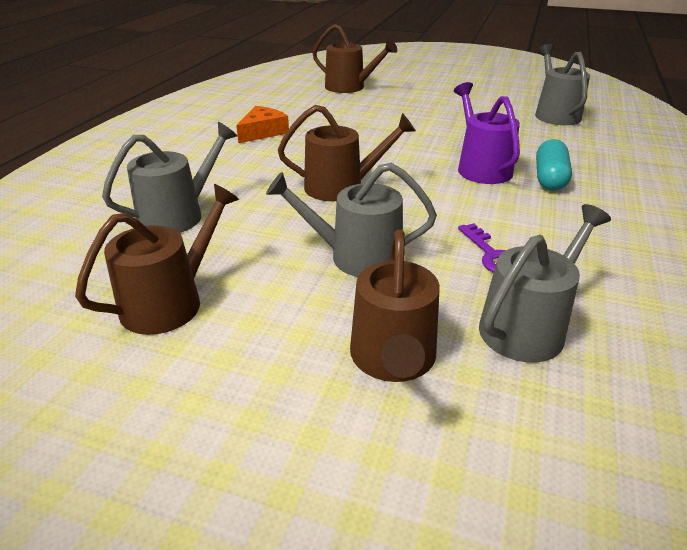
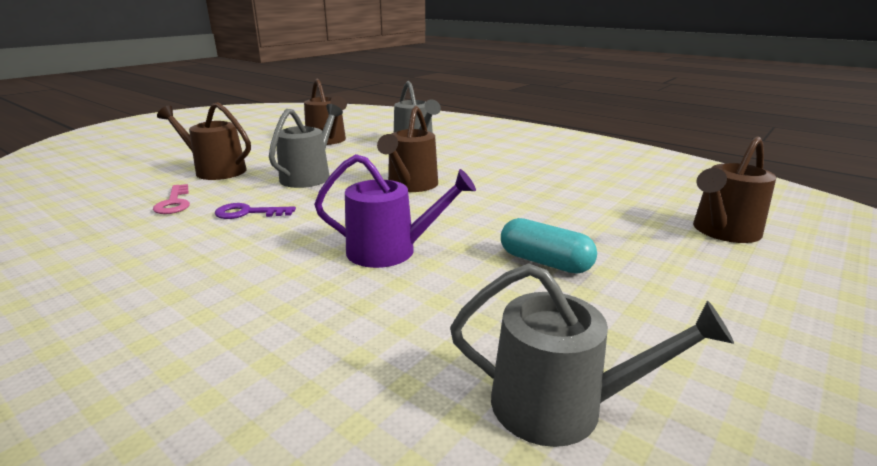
camera: 110 degrees right, 10 degrees down
orange cheese [236,106,289,143] -> none
grey watering can [479,204,611,363] -> pink key [153,184,190,214]
turquoise capsule [536,139,572,191] -> turquoise capsule moved to [501,218,597,273]

